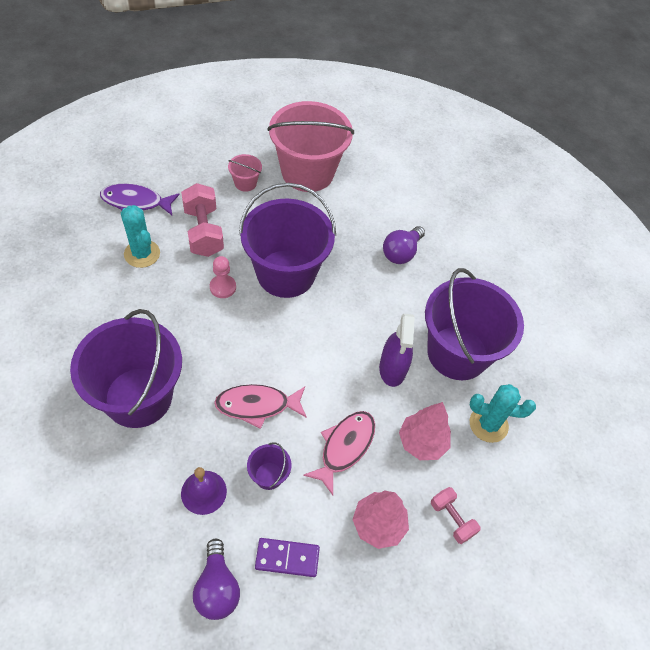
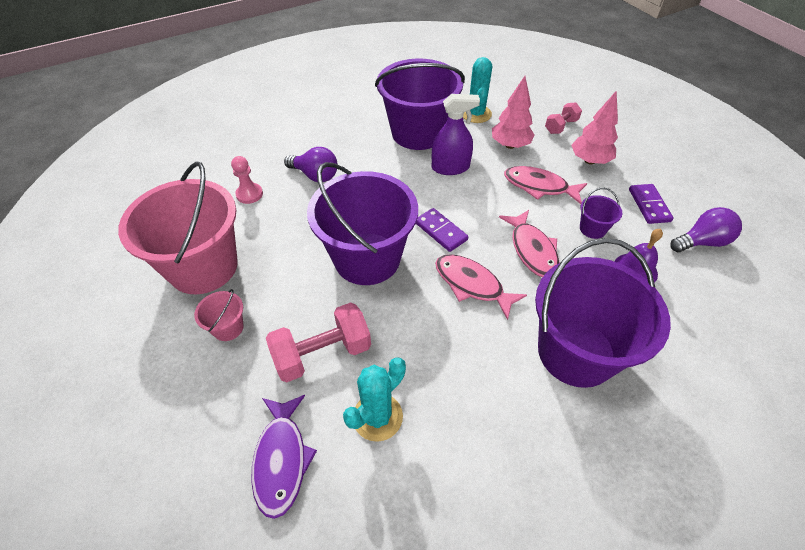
camera: 95 degrees left, 5 degrees down
pink pawn [210,256,236,298] -> pink pawn moved to [231,156,263,204]
none -> purple domino [416,208,468,252]
none -> pink fish [435,254,527,320]

